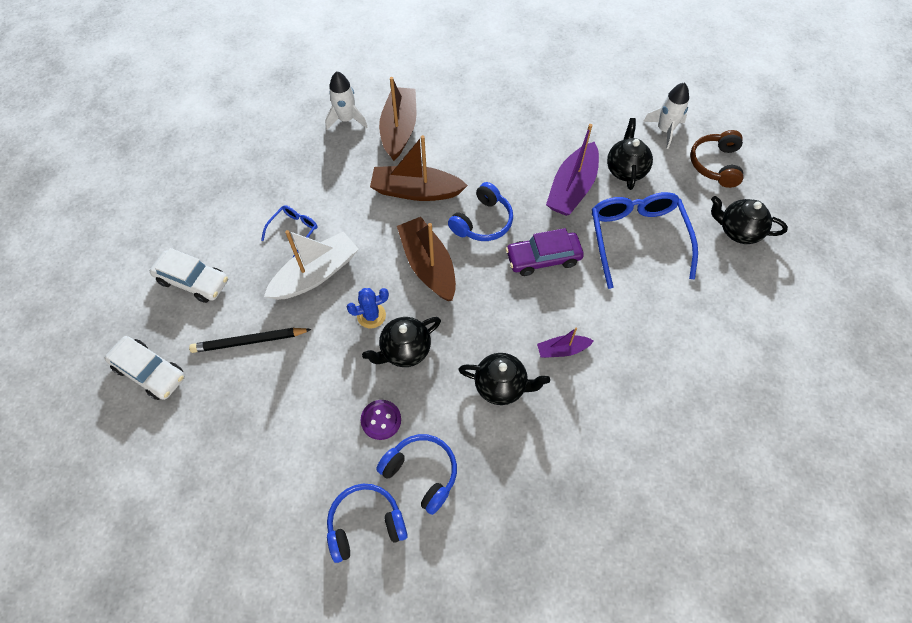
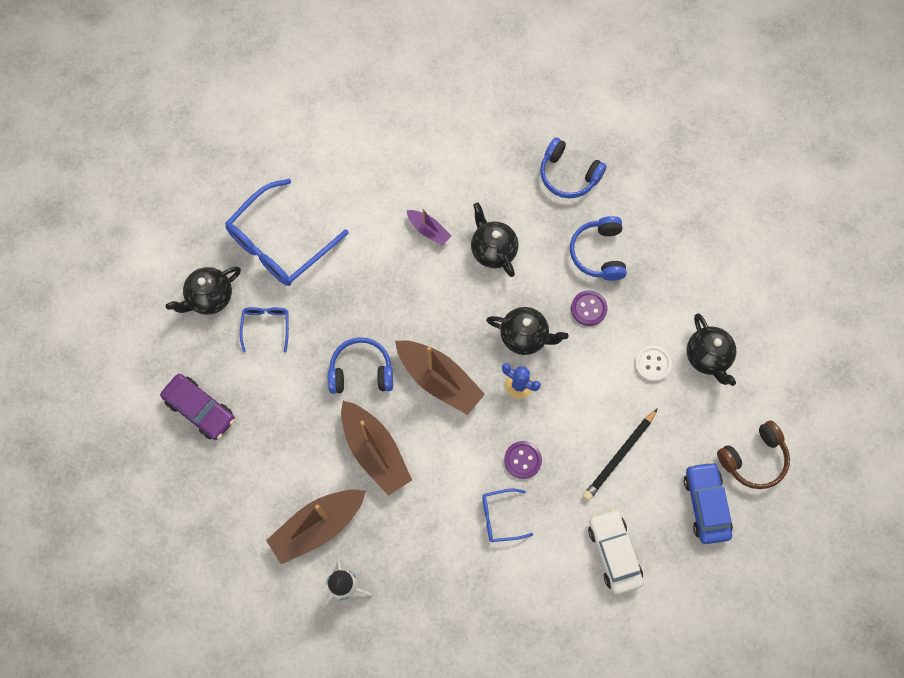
camera: 130 degrees left, 10 degrees up
white car [105,336,185,400] -> blue car [684,462,733,544]
black pencil [189,328,312,353] -> black pencil turned 90 degrees clockwise [583,408,658,501]
white boat [264,230,359,300] -> purple button [504,441,542,479]
blue headphones [327,484,408,563] -> blue headphones moved to [540,137,607,198]
brown boat [397,217,456,301] -> brown boat turned 75 degrees counterclockwise [395,340,485,415]
purple car [506,228,584,276] -> purple car moved to [160,374,235,440]
purple boat [546,124,599,216] -> blue glasses [240,307,289,352]
white rocket [643,82,689,149] -> none
brown headphones [690,130,743,188] -> brown headphones moved to [717,421,790,489]
black teapot [711,196,788,244] -> black teapot moved to [687,313,736,386]
none -> white button [635,345,672,382]

